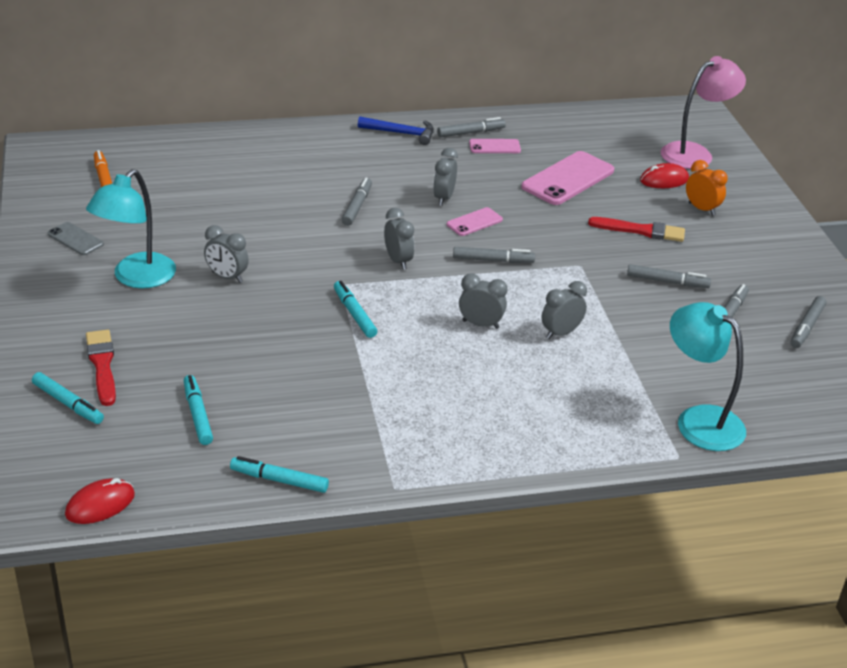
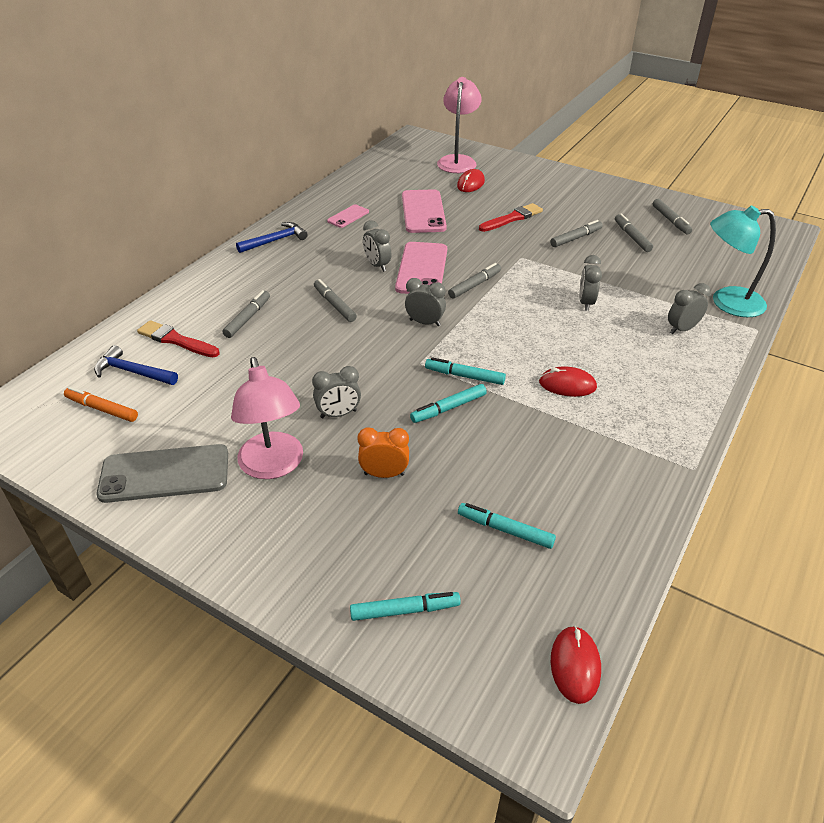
camera: 45 degrees left, 5 degrees up
grey phone [48,222,104,255] -> grey phone [97,444,228,503], size x1.90
turquoise lamp [86,169,176,288] -> pink lamp [231,357,303,479]
red brush [86,330,116,406] -> red brush moved to [137,320,219,357]
turquoise marker [230,456,329,493] -> turquoise marker moved to [410,384,487,423]
grey marker [437,117,506,137] -> grey marker moved to [222,290,270,338]
pink phone [447,207,503,236] -> pink phone [395,242,447,294], size x1.90
grey clock [459,273,508,329] -> grey clock moved to [668,283,711,334]
orange clock [686,160,728,216] -> orange clock moved to [357,427,409,478]
none -> blue hammer [94,345,178,385]
none -> red mouse [539,366,597,397]

